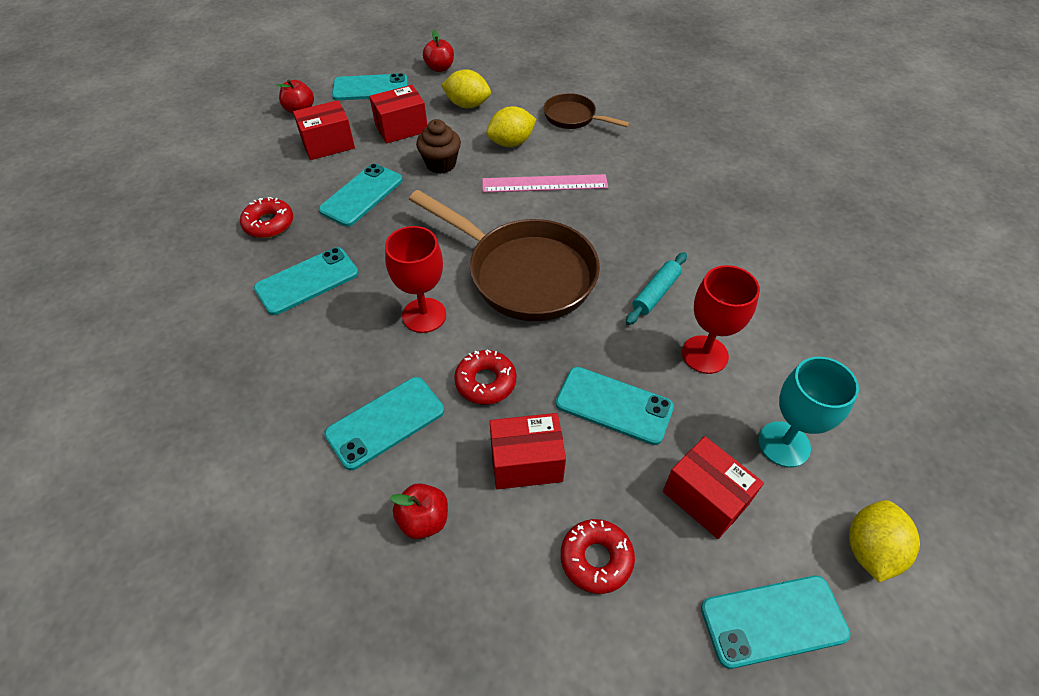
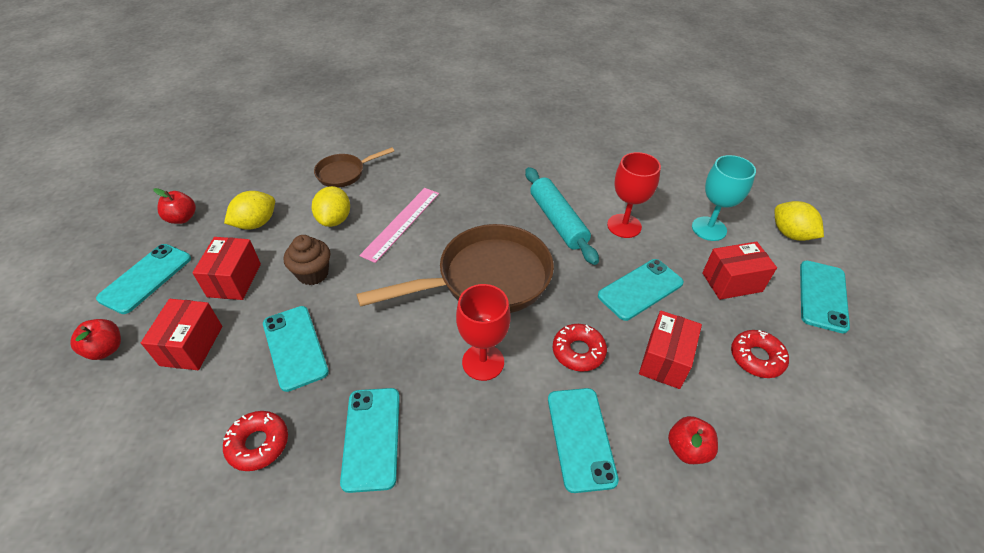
camera: 60 degrees left, 5 degrees down
turquoise rolling pin [626,252,687,325] -> turquoise rolling pin [525,167,599,265], size x1.63

